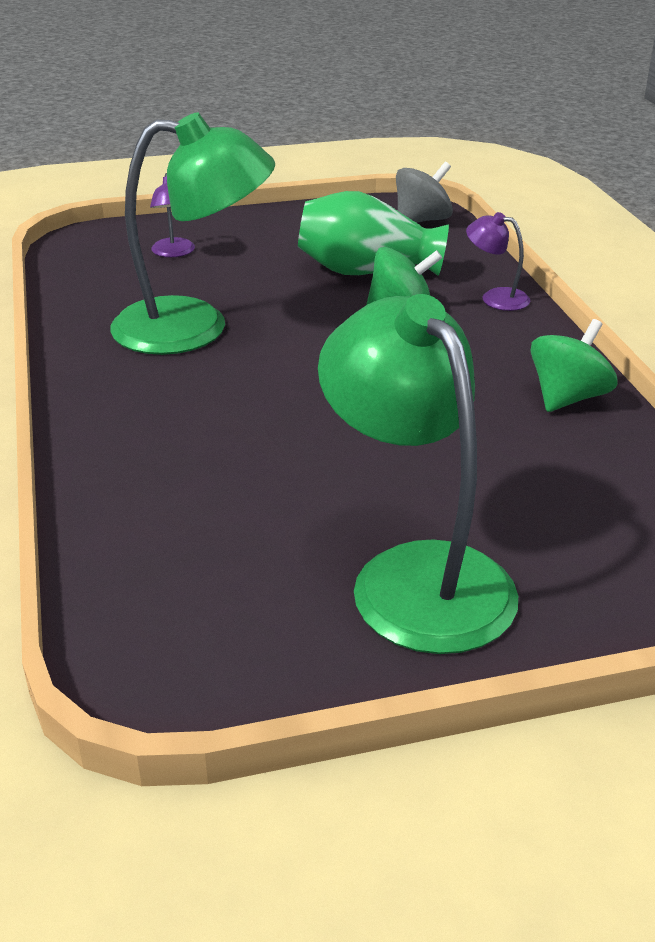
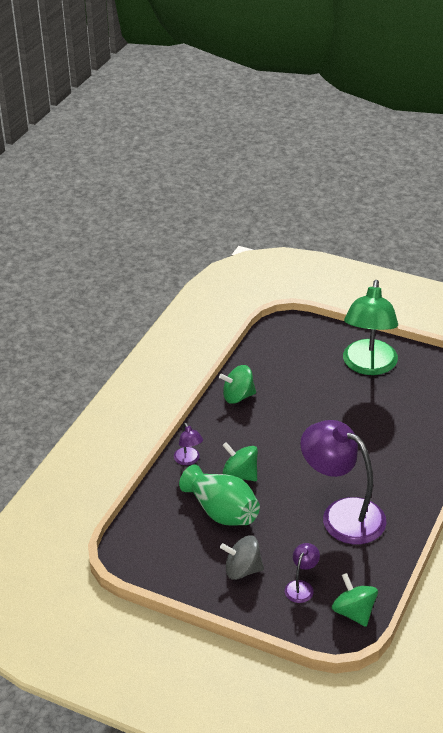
camera: 140 degrees left, 5 degrees up
green lamp [110,112,275,355] -> purple lamp [300,420,386,544]
grey spinning top [396,162,453,223] -> grey spinning top moved to [220,535,264,580]
none -> green spinning top [332,573,378,627]

